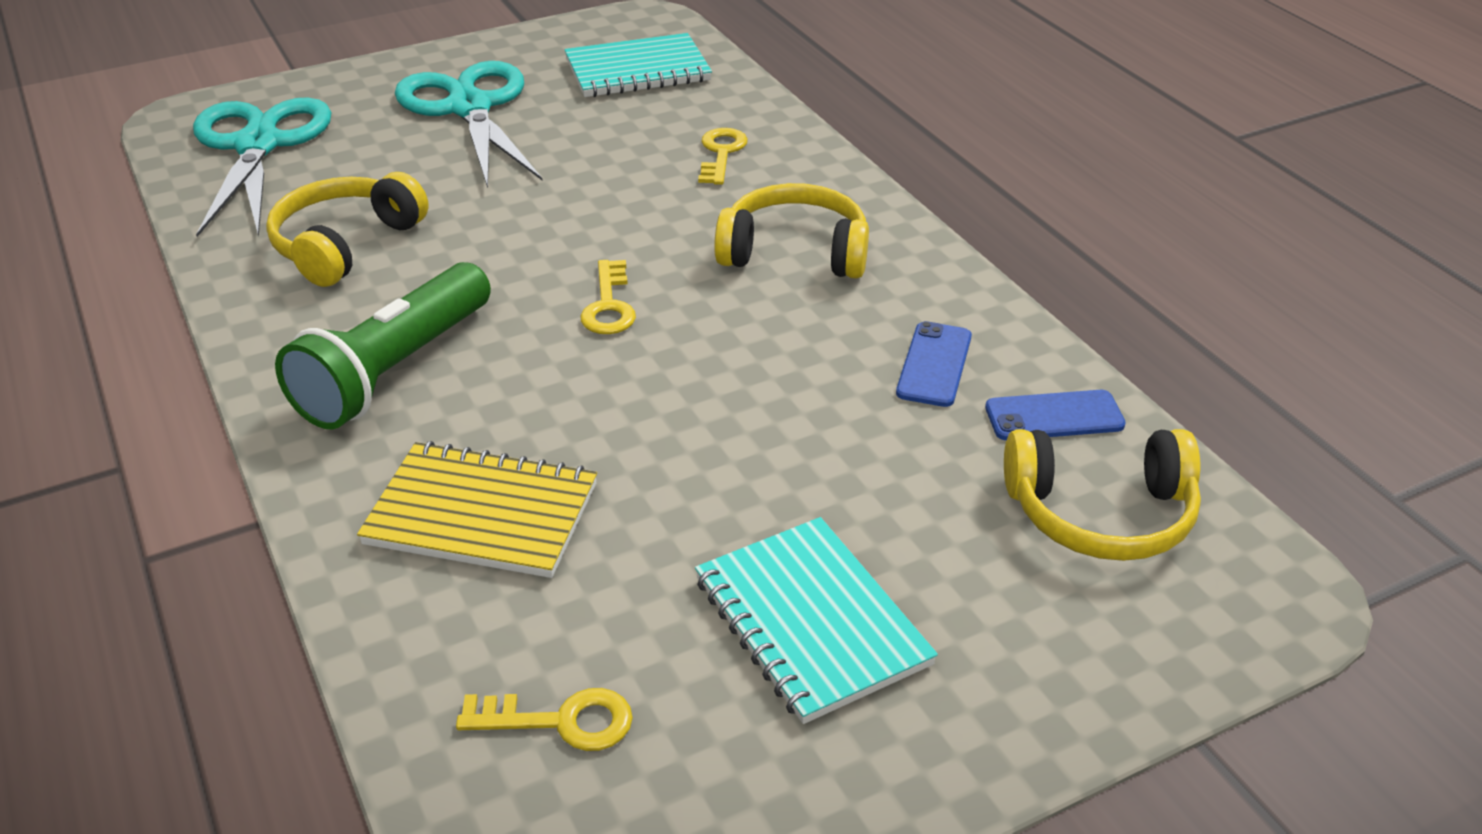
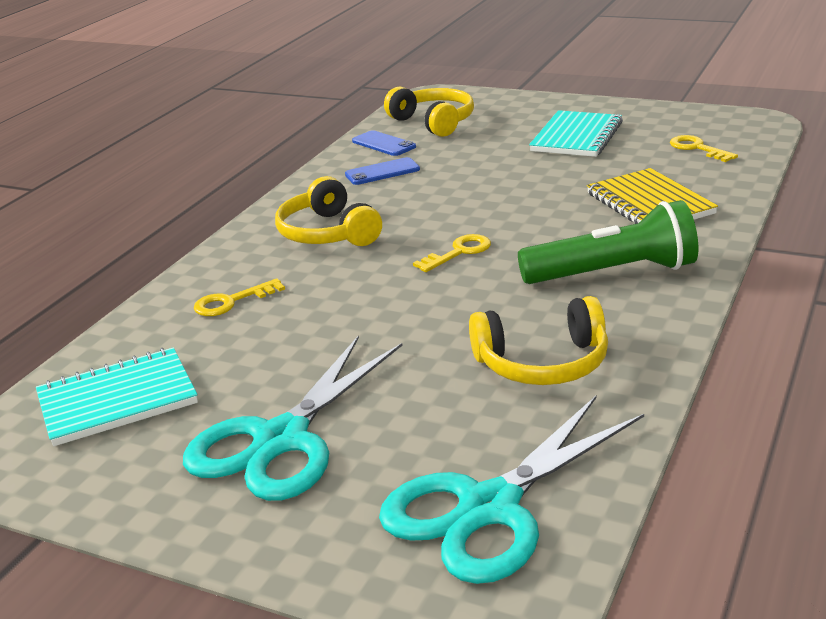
camera: 125 degrees left, 10 degrees down
turquoise notebook [564,33,712,97] -> turquoise notebook turned 60 degrees counterclockwise [36,347,198,446]

